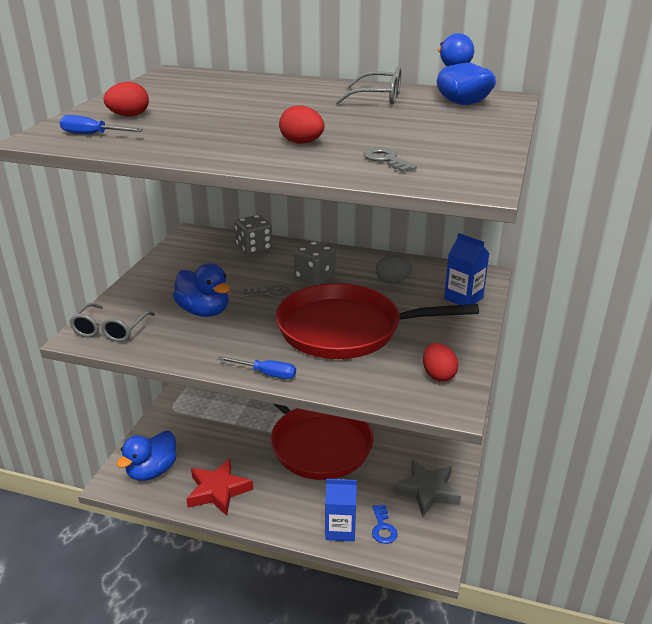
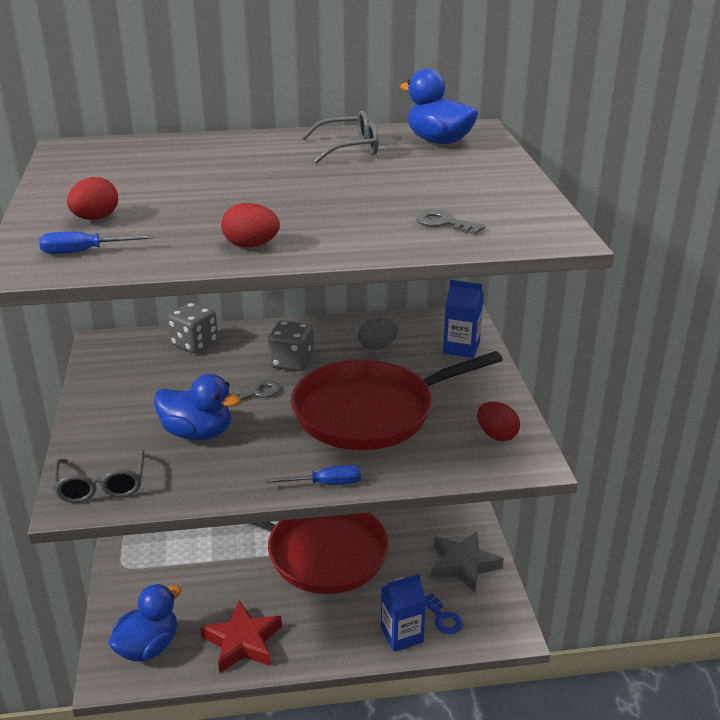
camera: 25 degrees left, 0 degrees up
blue duck [116,431,177,481] -> blue duck turned 150 degrees counterclockwise [108,584,182,662]
red egg [279,105,325,144] -> red egg moved to [221,203,280,247]

